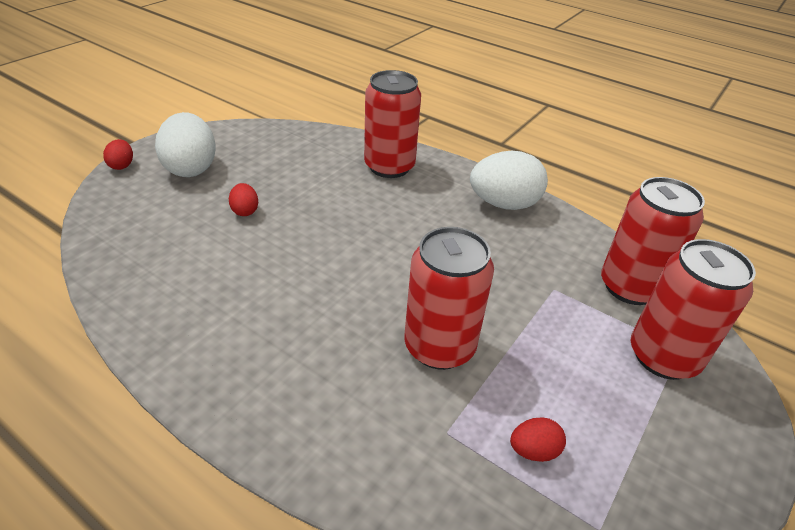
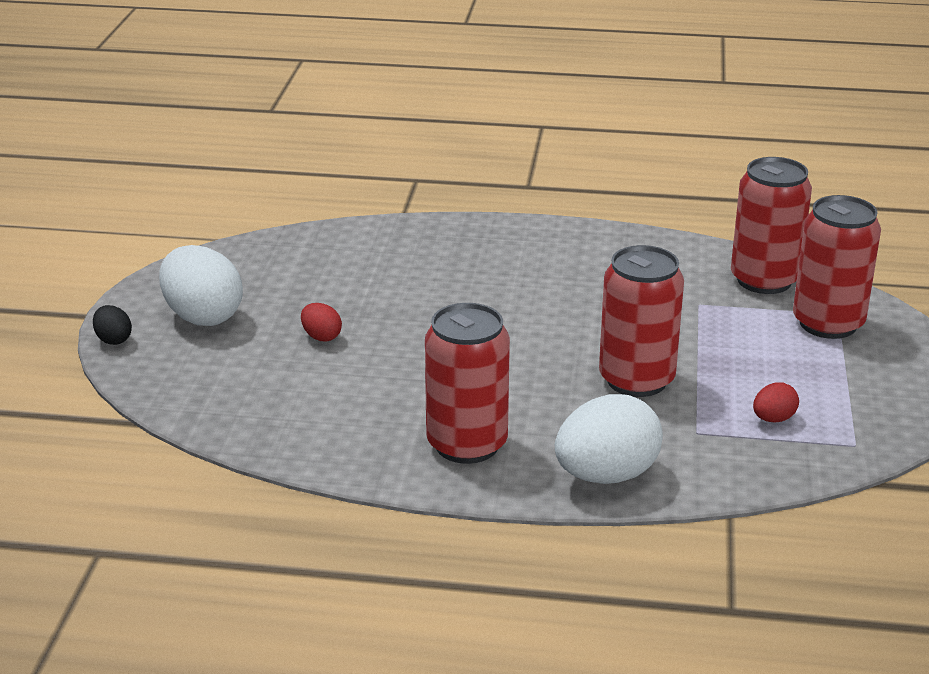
camera: 25 degrees left, 10 degrees down
red egg [103,139,133,170] -> black egg [93,305,132,345]
red can [364,70,421,178] -> red can moved to [425,303,510,464]
white egg [470,151,548,210] -> white egg moved to [555,394,663,484]

